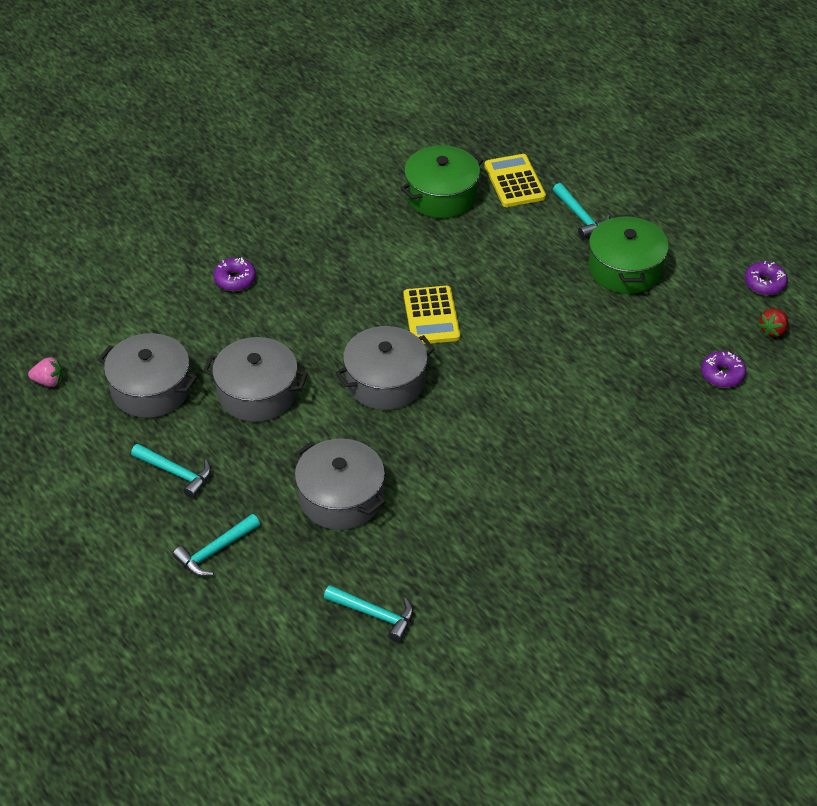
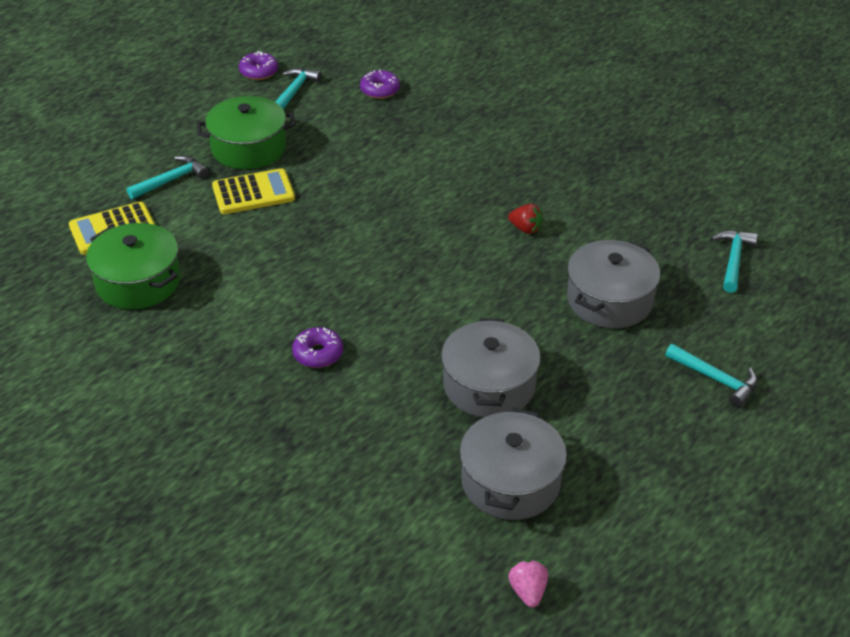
camera: 100 degrees left, 5 degrees down
turquoise hammer [131,444,211,498] -> turquoise hammer moved to [275,68,321,110]
purple donut [213,257,256,291] -> purple donut moved to [292,327,343,368]
grey pot [335,326,435,410] -> none
yellow calculator [403,286,460,344] -> yellow calculator moved to [212,168,295,214]
red strawberry [758,309,788,337] -> red strawberry moved to [508,204,543,234]

